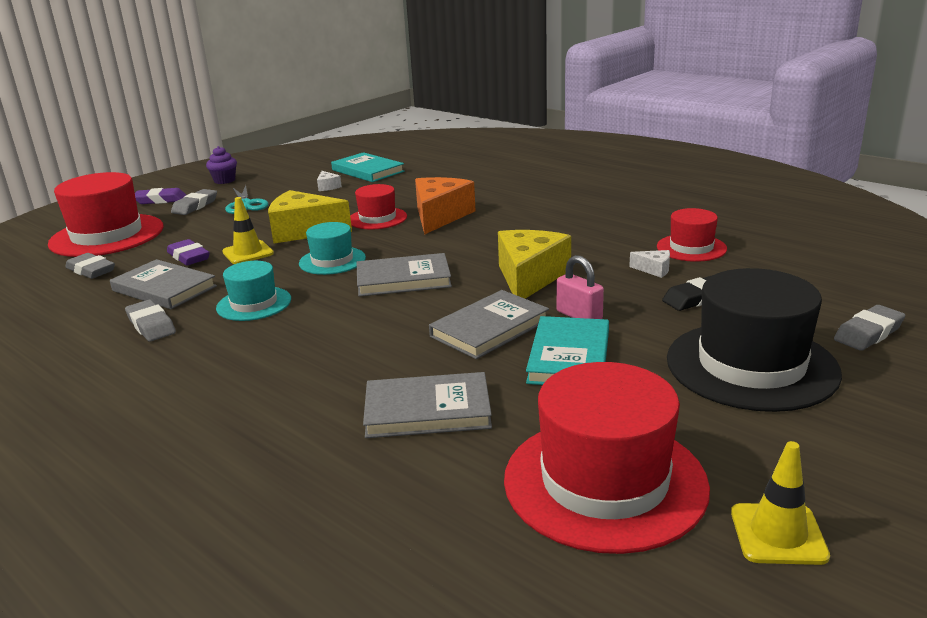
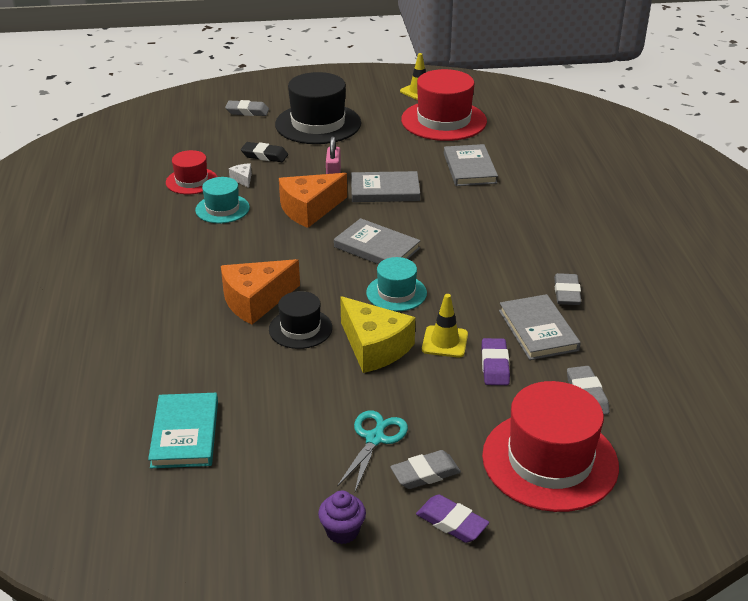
camera: 140 degrees left, 10 degrees up
turquoise hat [216,261,291,321] -> turquoise hat moved to [195,177,250,223]
white cheese [317,171,342,191] -> none
red hat [350,184,407,230] -> black hat [269,291,332,349]
grey book [363,372,492,438] -> grey book turned 45 degrees clockwise [444,144,498,186]
yellow cheese [498,230,571,299] -> orange cheese [279,173,347,228]
turquoise book [526,316,609,385] -> none

